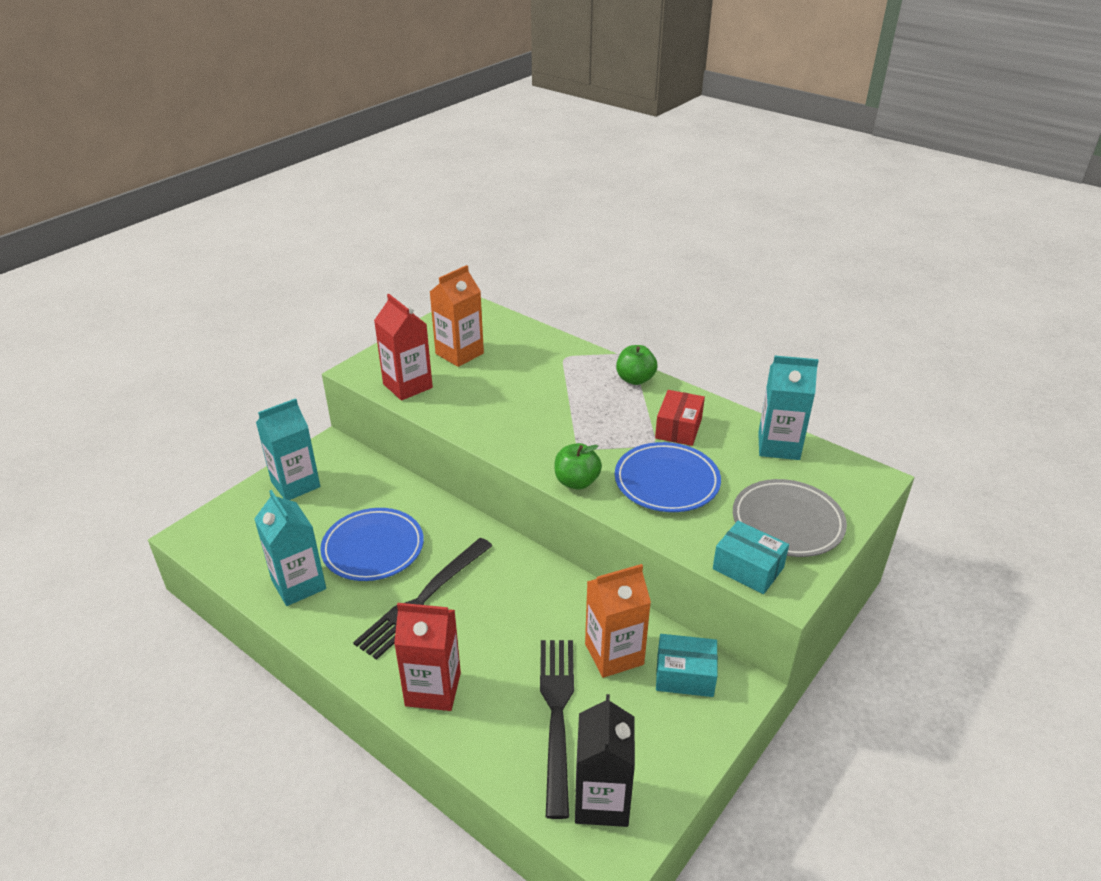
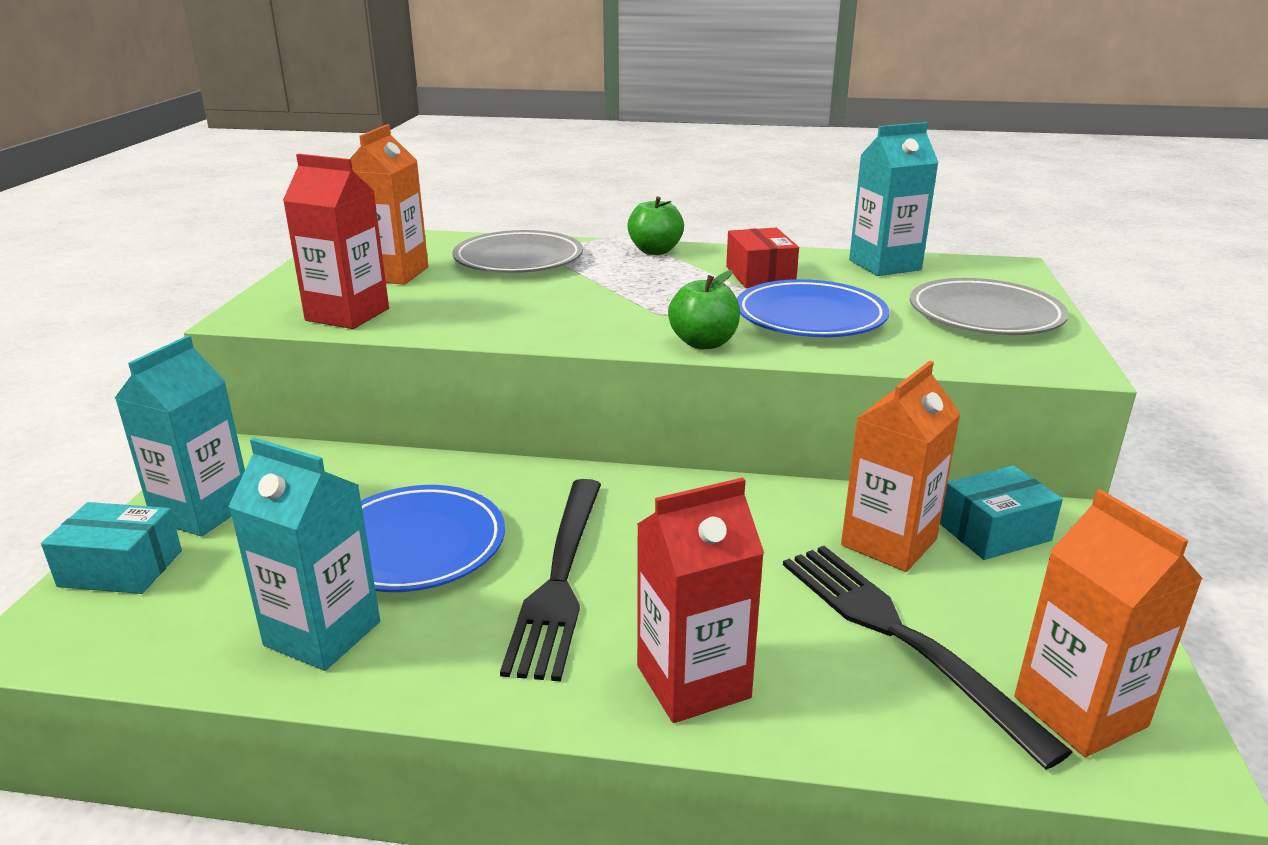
camera: 30 degrees left, 10 degrees down
black carton [575,694,635,827] -> orange carton [1014,489,1203,757]
turquoise box [713,521,789,594] -> turquoise box moved to [41,502,182,594]
none -> grey plate [453,230,583,273]

